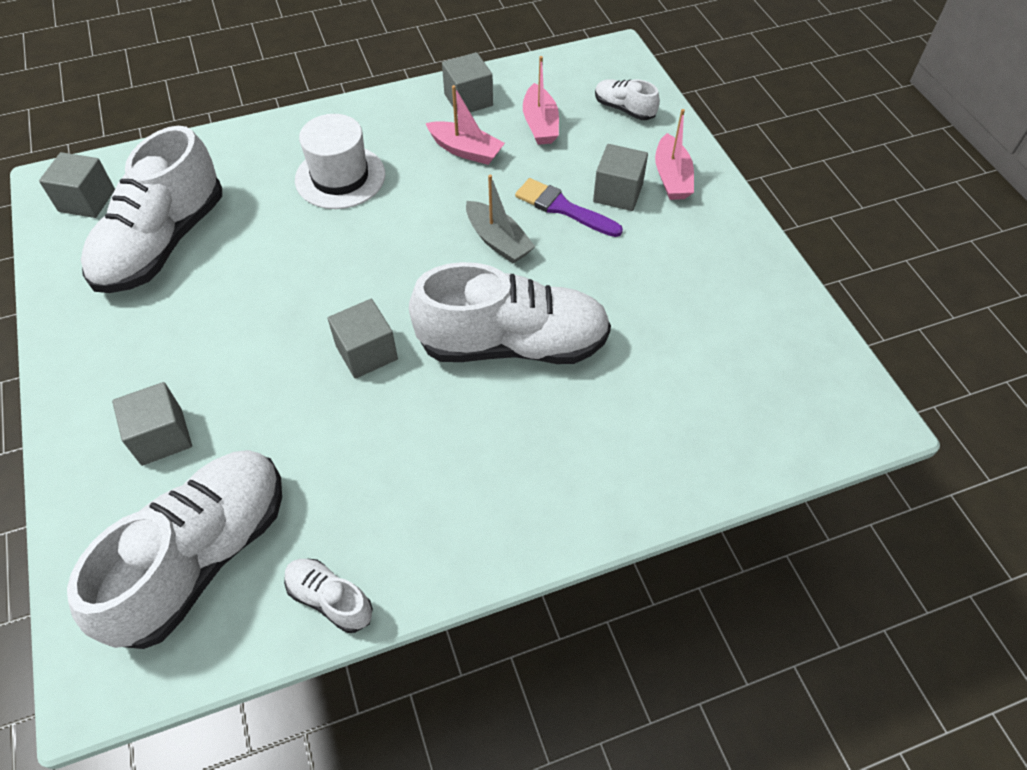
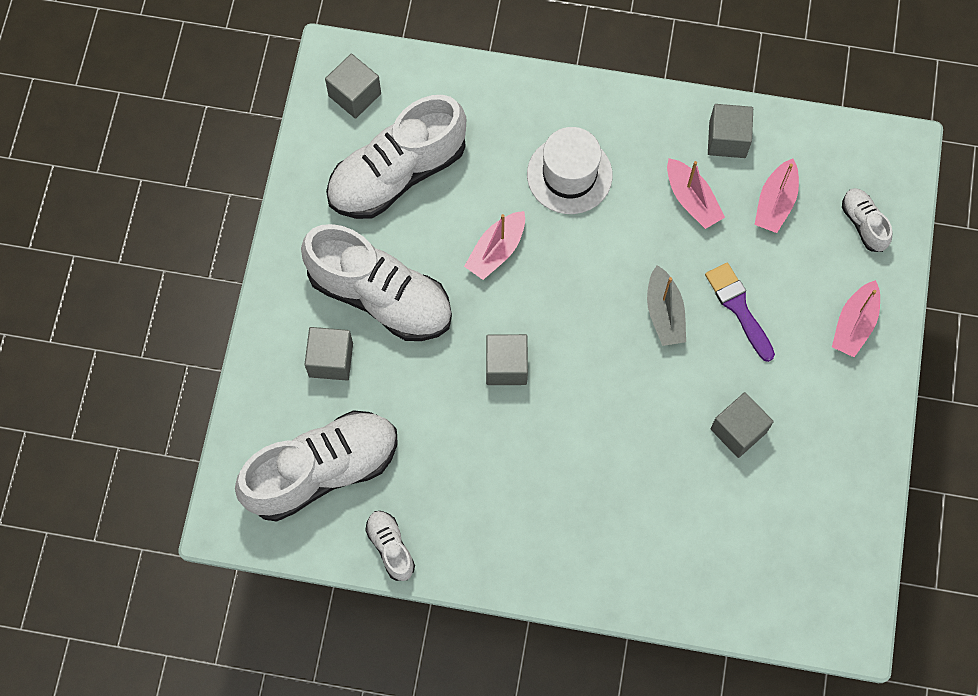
camera: 30 degrees right, 15 degrees up
white shoe [409,262,611,364] -> white shoe moved to [301,224,452,341]
grey cube [593,144,648,211] -> grey cube moved to [710,392,774,458]
none -> pink boat [464,211,525,280]

